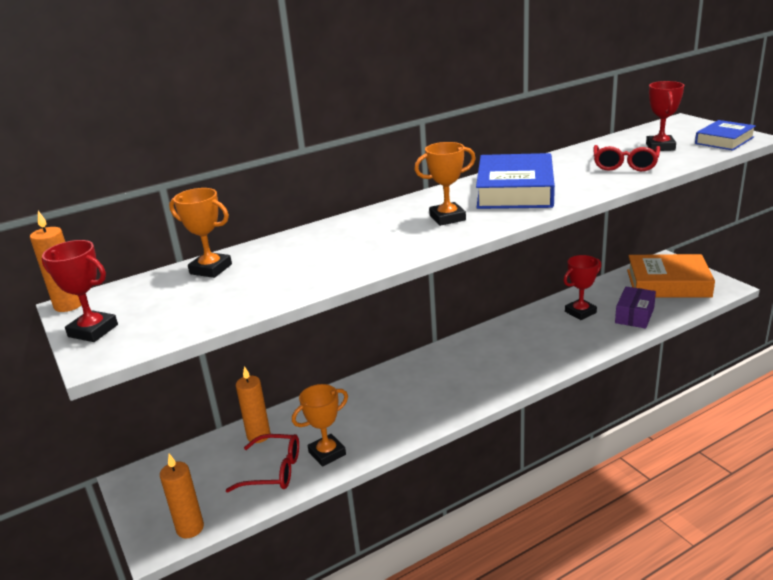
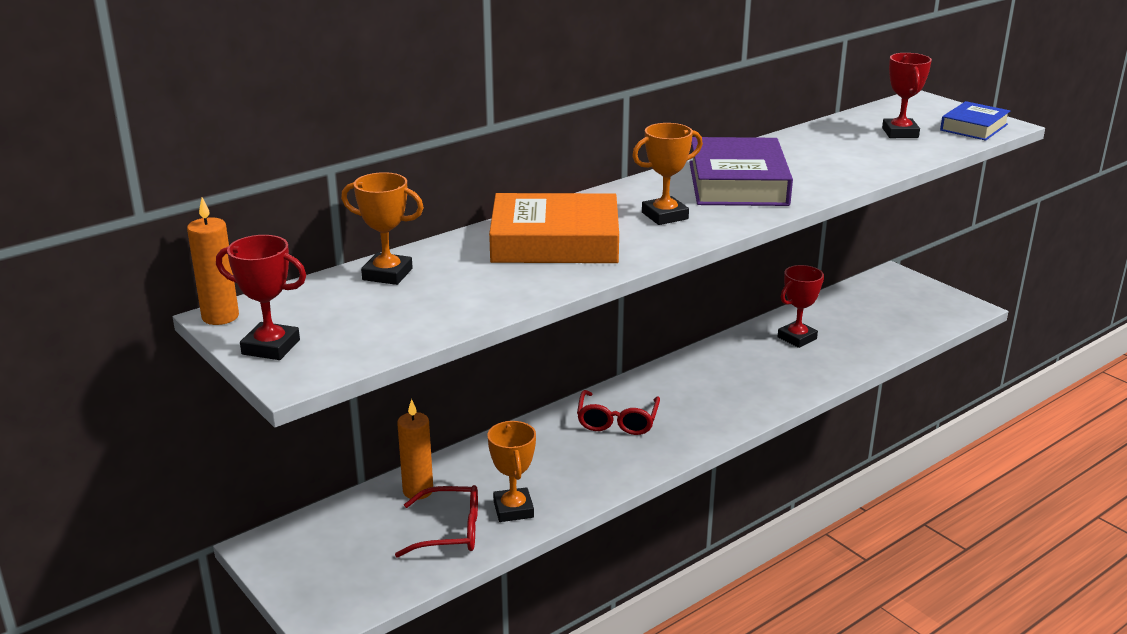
camera: 10 degrees left, 0 degrees up
orange candle [160,454,204,538] -> none
orange trophy [292,384,348,467] -> orange trophy turned 60 degrees counterclockwise [487,421,536,522]
blue book [476,153,555,209] -> purple book [689,137,793,206]
red glasses [594,145,660,171] -> red glasses moved to [577,390,660,435]
purple box [615,287,656,329] -> none
orange book [627,254,715,297] -> orange book moved to [489,193,619,263]

